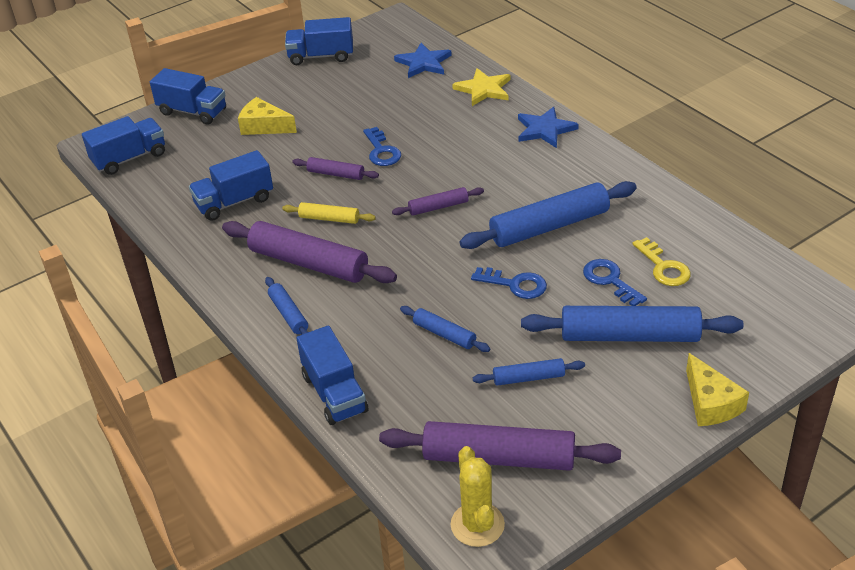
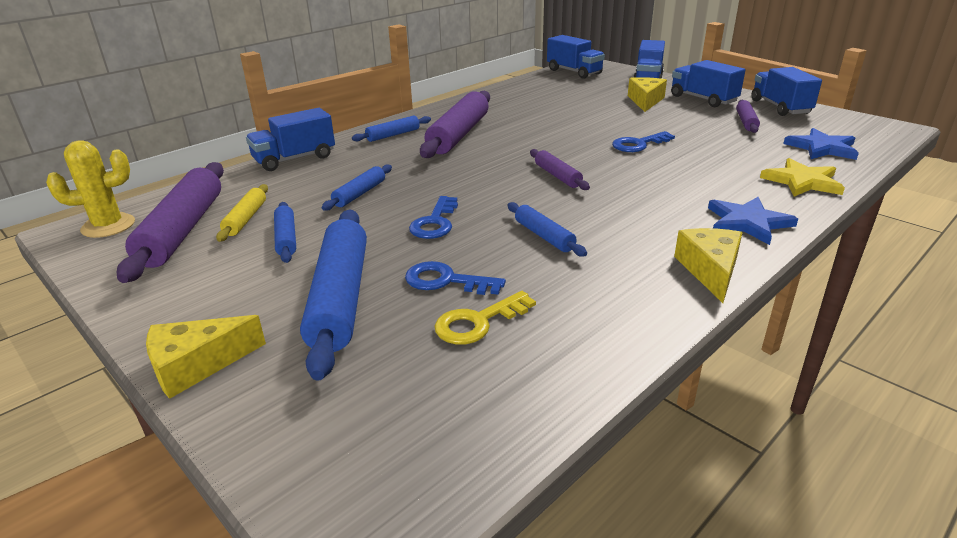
camera: 80 degrees right, 10 degrees down
blue truck [189,150,273,221] -> blue truck moved to [671,60,745,107]
yellow rolling pin [282,202,376,224] -> yellow rolling pin moved to [216,184,268,242]
purple rolling pin [292,157,379,180] -> purple rolling pin moved to [736,100,760,133]
blue rolling pin [460,181,637,249] -> blue rolling pin [507,202,587,256], size x0.51
blue key [583,259,647,306] -> blue key turned 120 degrees counterclockwise [405,261,506,295]
none -> yellow cheese [674,228,743,303]

